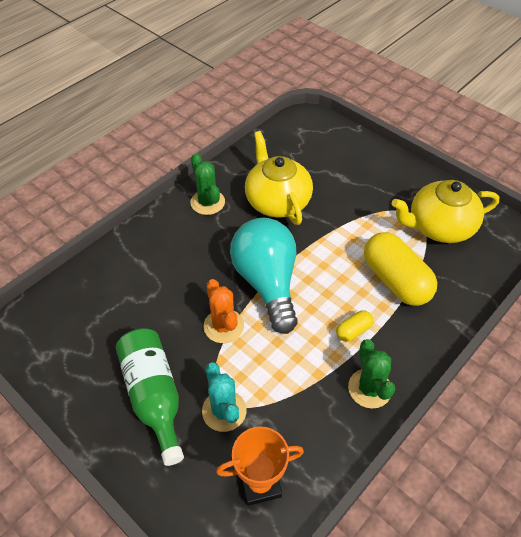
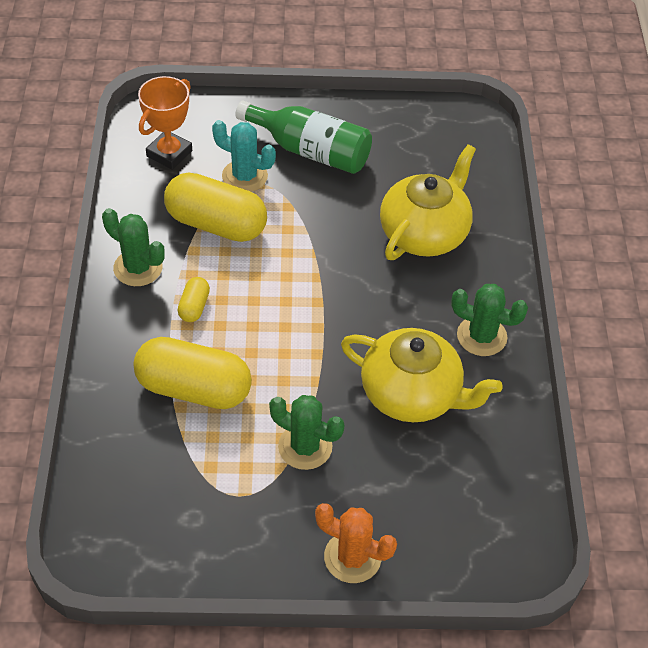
camera: 135 degrees right, 0 degrees up
orange cactus [204,279,244,343] -> orange cactus moved to [315,503,397,583]
turquoise light bulb [230,218,298,334] -> none
yellow teapot [392,180,499,243] -> yellow teapot moved to [380,144,476,260]
none -> yellow capsule [164,173,267,242]
none -> green cactus [269,395,345,470]

